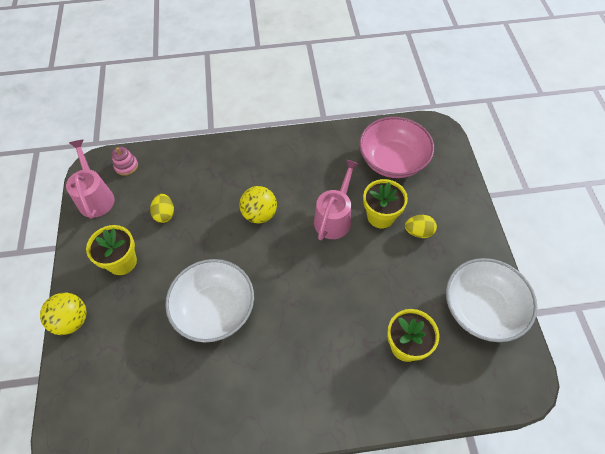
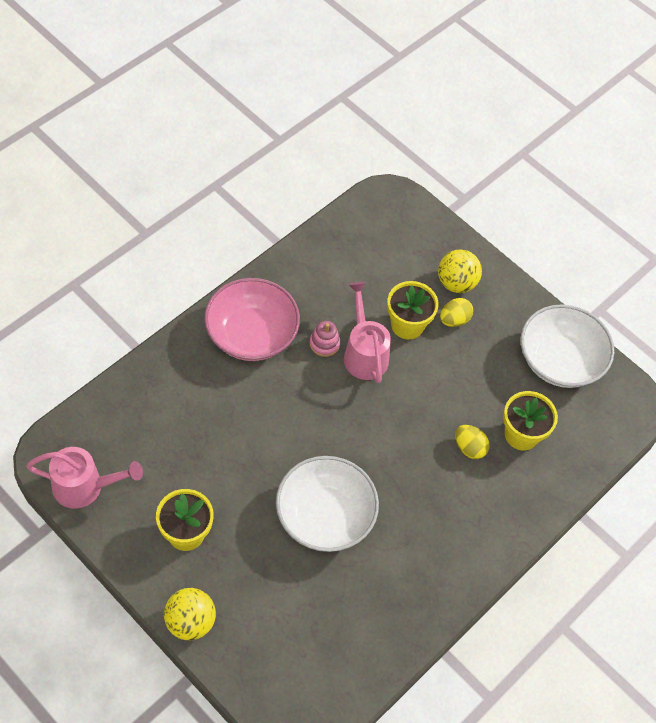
camera: 45 degrees left, 0 degrees up
pink watering can [66,139,114,219] -> pink watering can turned 150 degrees clockwise [26,447,143,509]
pink stacking toy [112,147,138,176] -> pink stacking toy moved to [310,321,340,357]
yellow egg [150,194,174,223] -> yellow egg moved to [455,425,490,459]
yellow ball [239,186,277,223] -> yellow ball moved to [438,249,482,293]
pink bowl [359,117,434,178] -> pink bowl moved to [204,278,300,361]

